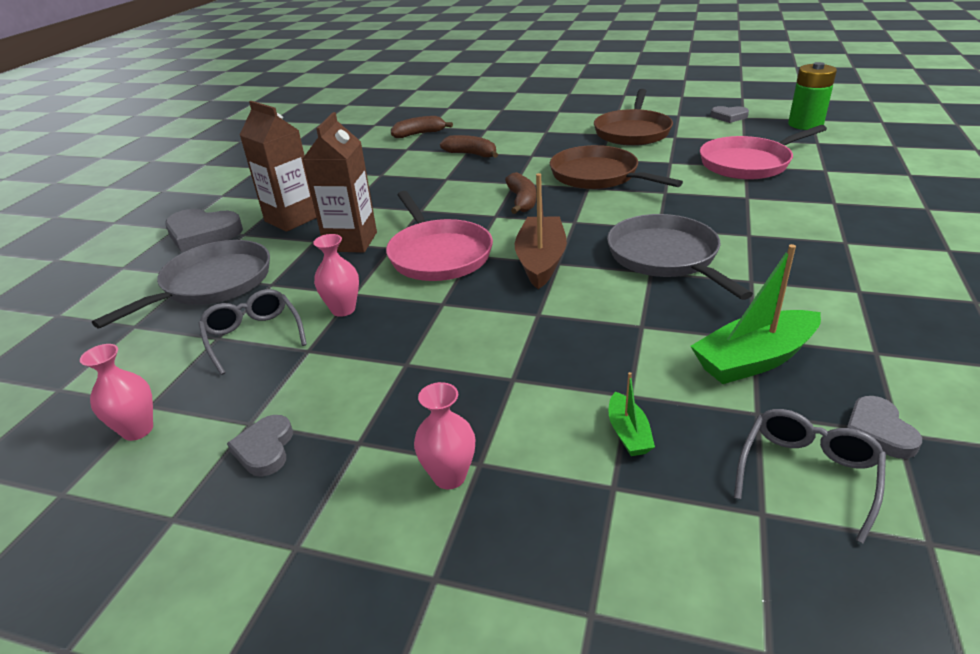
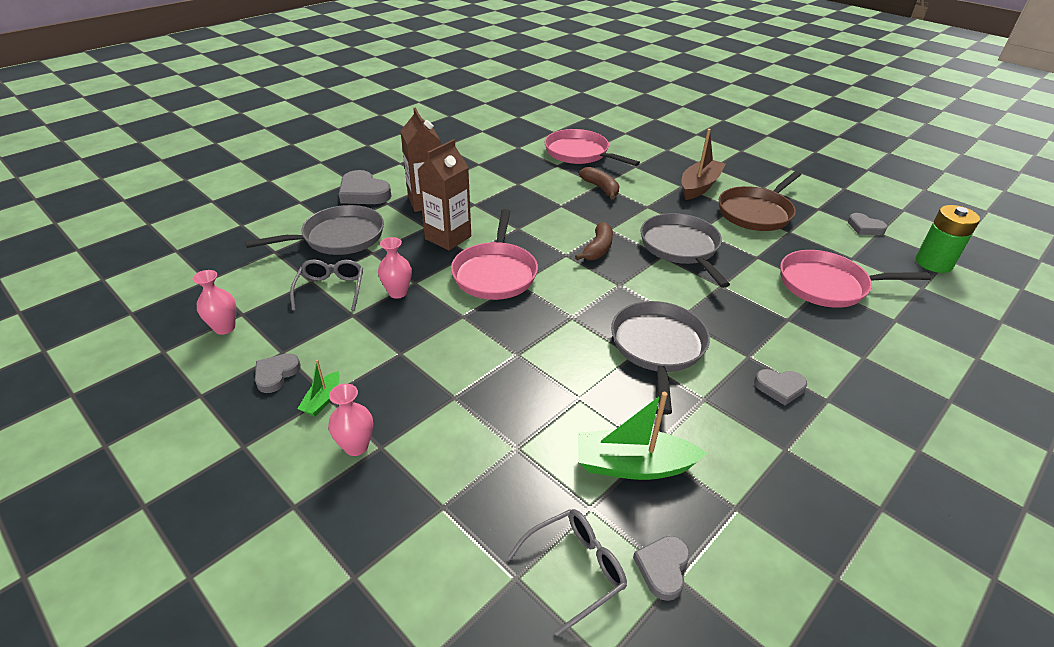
camera: 25 degrees right, 5 degrees up
brown banana [391,116,453,138] -> pink pan [544,129,640,166]
brown boat [515,173,567,289] -> brown boat moved to [682,129,725,200]
brown pan [550,145,683,189] -> grey pan [640,213,730,288]
green boat [609,372,655,456] -> green boat moved to [298,360,340,416]
none -> grey heart [754,369,807,405]

